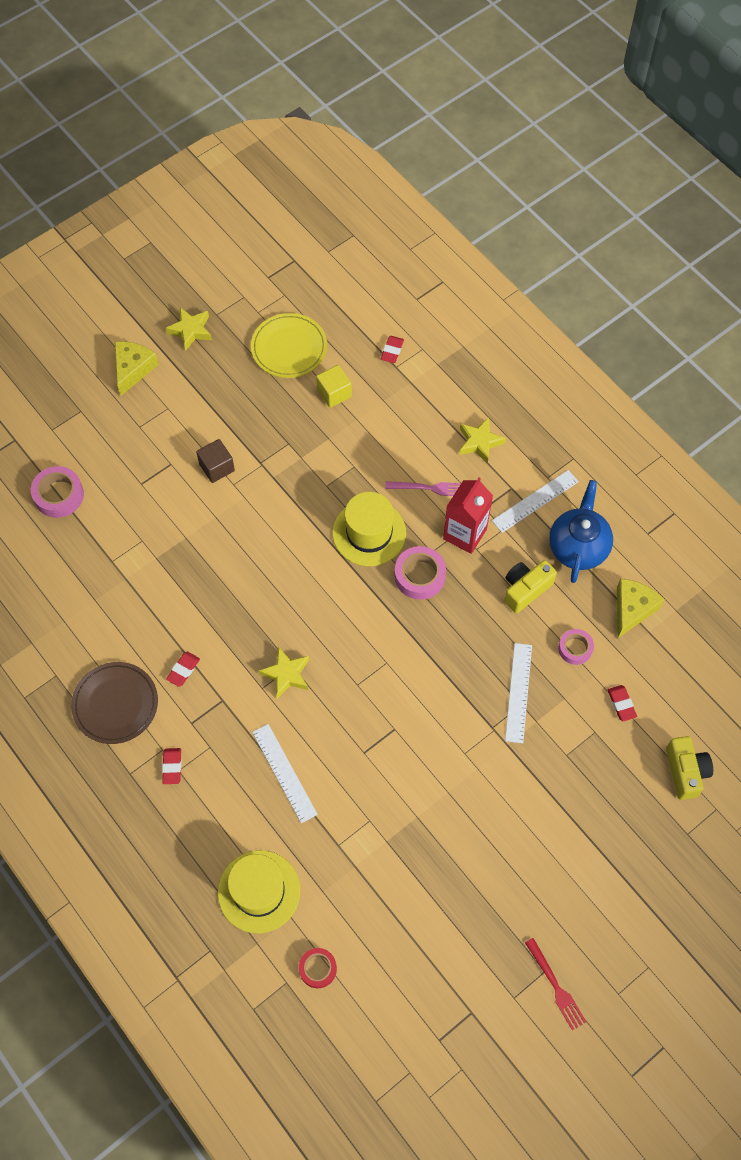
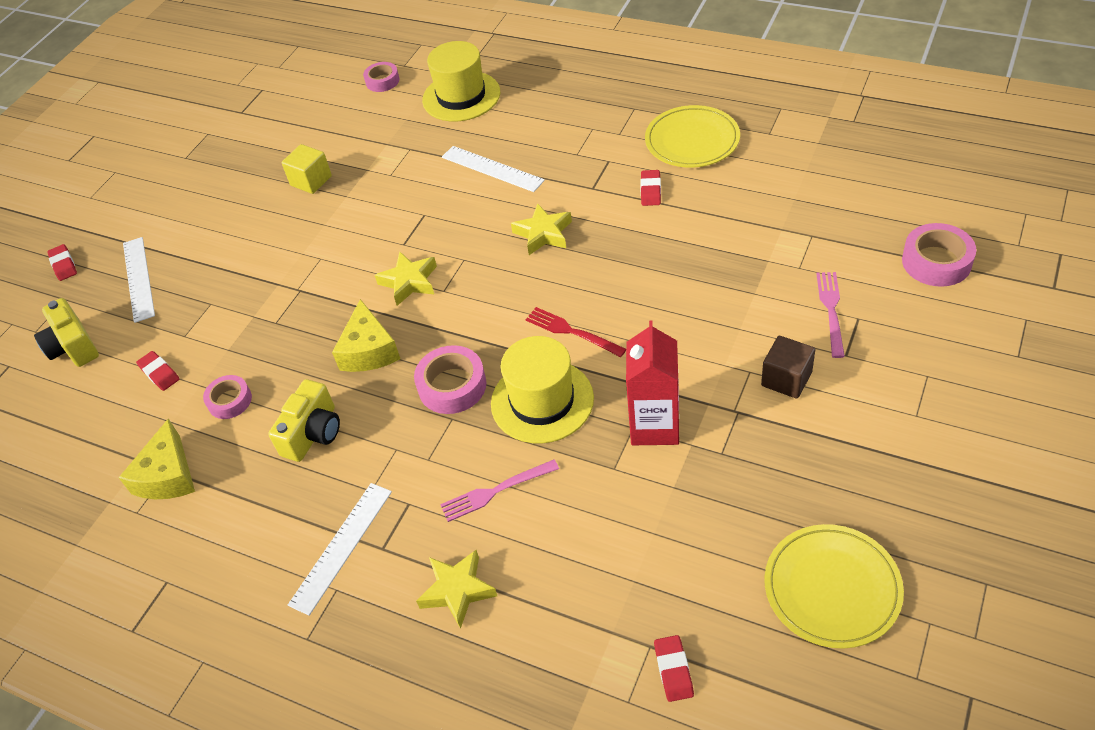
camera: 160 degrees right, 15 degrees down
brown plate [71,662,158,744] -> yellow plate [645,105,740,167]
yellow cheese [115,341,159,396] -> yellow cheese moved to [332,299,400,372]
red eraser [162,748,181,784] -> red eraser moved to [47,244,77,281]
yellow star [165,307,212,351] -> yellow star moved to [375,251,437,306]
red tape [299,948,337,988] -> pink tape [363,62,399,92]
yellow cube [316,365,352,408] -> yellow cube moved to [282,144,332,194]
red carton [443,478,493,554] -> red carton moved to [626,321,679,445]
white ruler [505,643,532,743] -> white ruler moved to [123,237,155,323]
red fork [525,938,586,1031] -> red fork moved to [526,307,626,357]
blue teapot [549,480,613,583] -> none
none -> pink fork [816,272,845,358]

